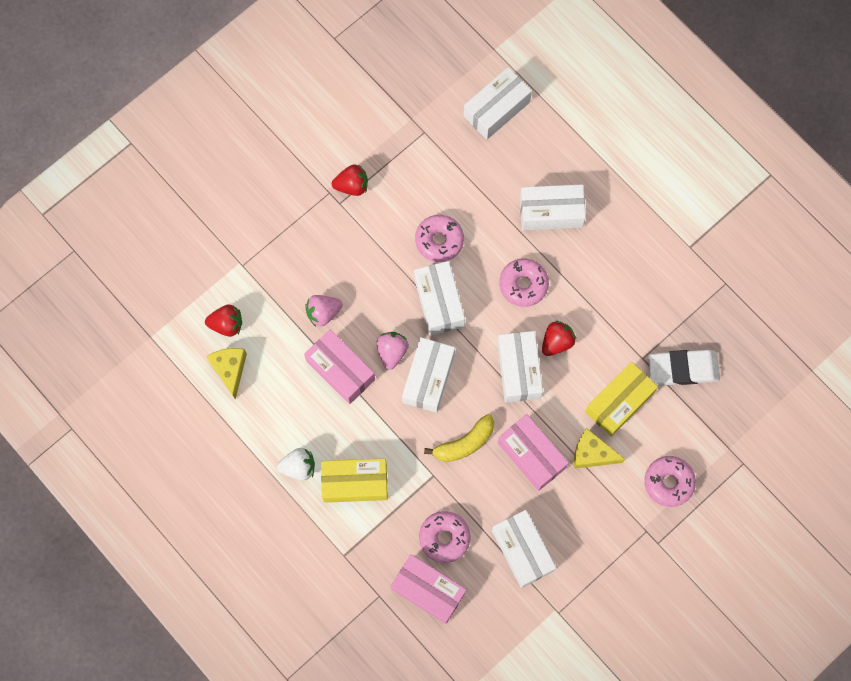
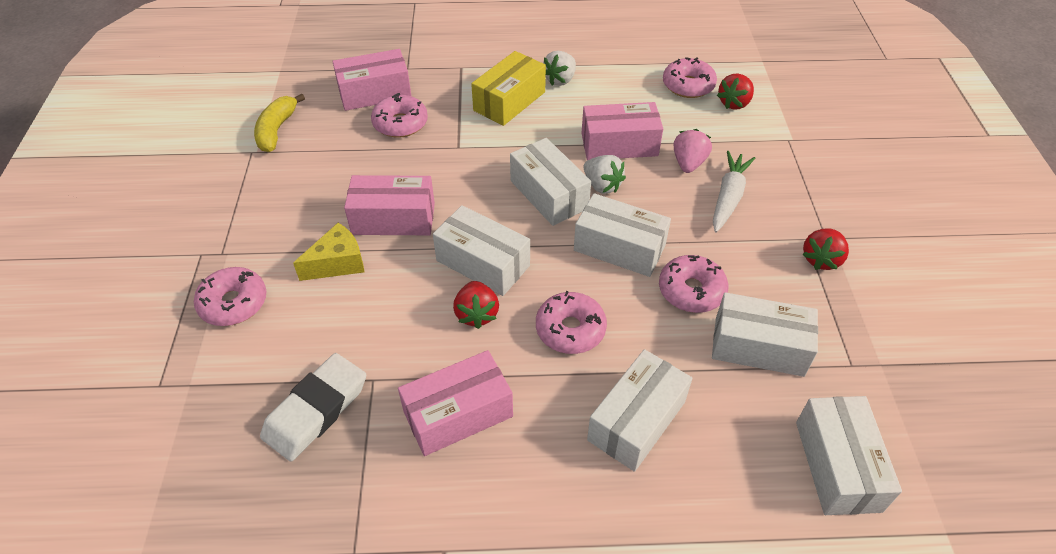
camera: 130 degrees right, 25 degrees down
yellow cheese [206,348,247,400] -> pink donut [663,57,717,98]
pink strawberry [376,332,409,370] -> white strawberry [584,155,626,194]
yellow banana [424,414,494,462] -> yellow banana moved to [254,94,305,152]
white box [492,510,556,588] -> white box moved to [712,292,818,377]
yellow box [585,362,658,436] -> none
none -> pink box [398,350,513,456]
none -> white carrot [713,151,755,233]

